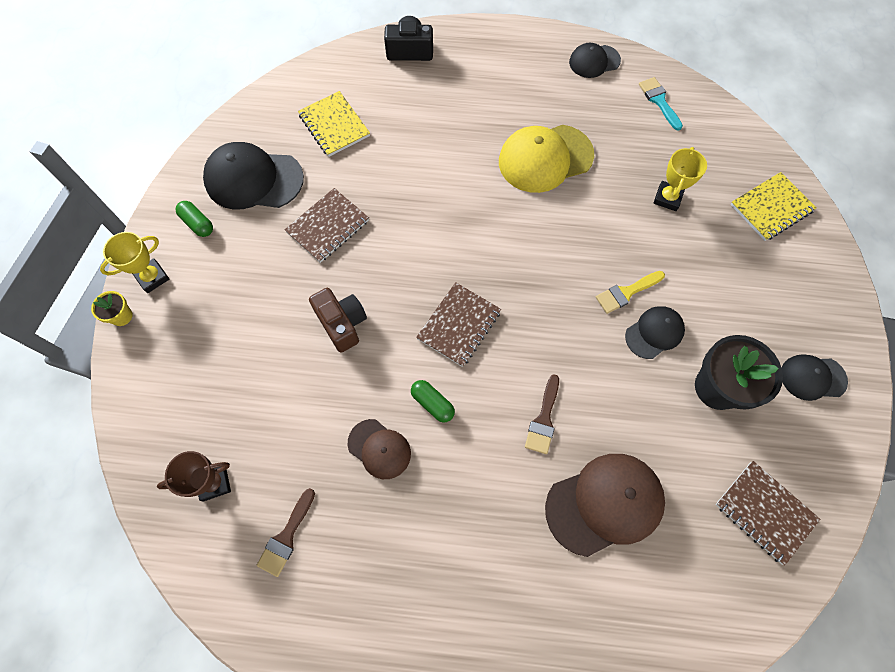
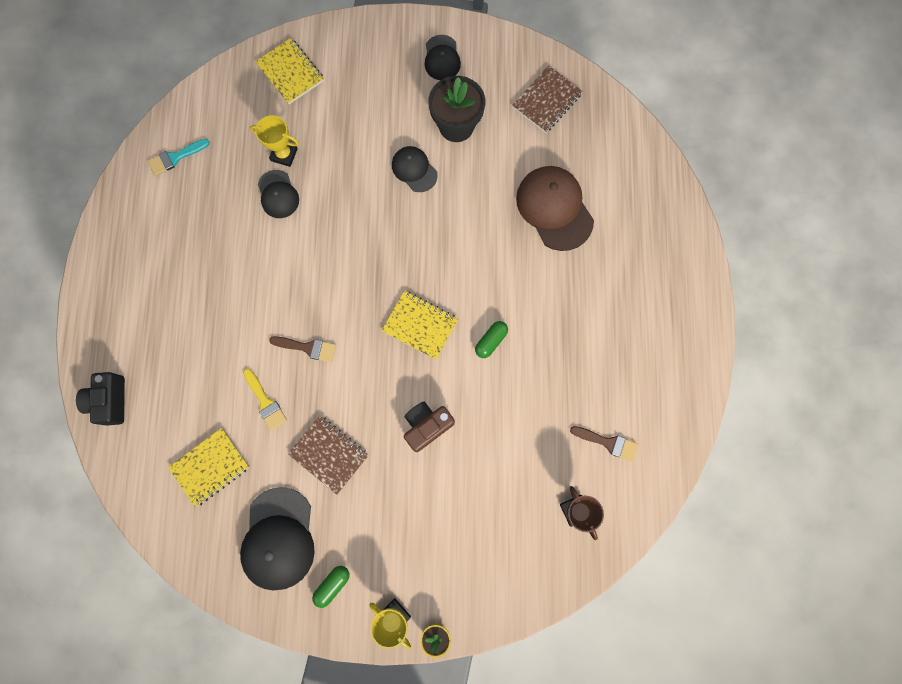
camera: 95 degrees left, 10 degrees up
brown cap [348,419,411,479] -> none
brown notebook [416,282,501,367] -> yellow notebook [382,291,458,360]
yellow cap [499,125,594,193] -> none
brown brush [525,374,559,454] -> brown brush moved to [269,336,336,362]
black cap [569,43,621,78] -> black cap moved to [258,170,299,218]
yellow brush [596,271,665,314] -> yellow brush moved to [243,368,287,430]

